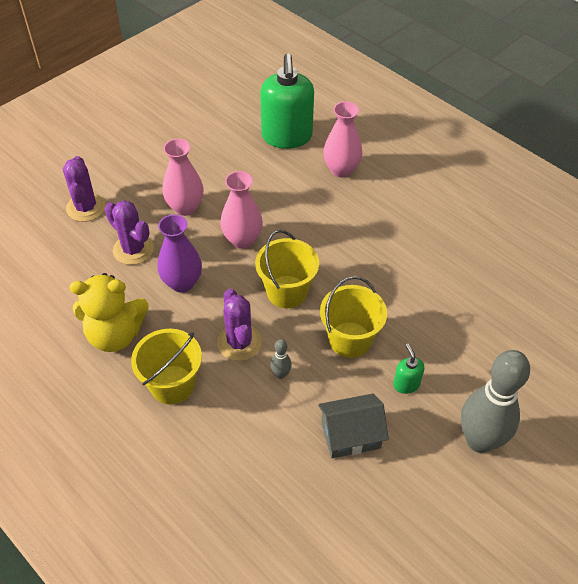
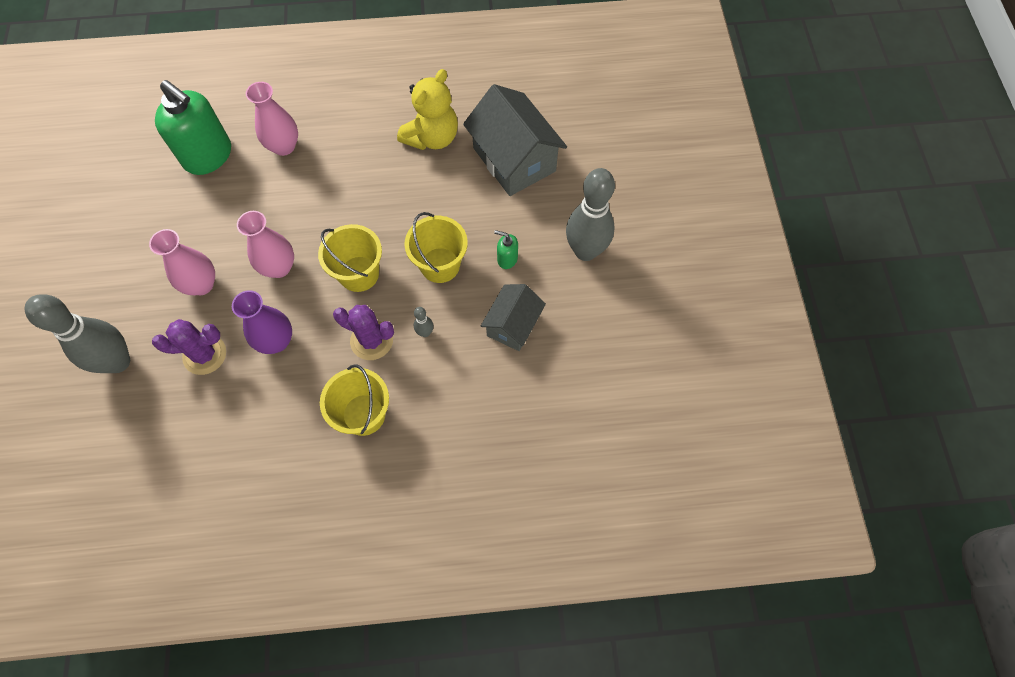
camera: 50 degrees left, 15 degrees up
purple cactus [63,156,106,222] -> grey bowling pin [25,294,130,373]
yellow teddy bear [69,273,149,352] -> yellow teddy bear moved to [397,69,458,150]
none -> grey house [463,84,567,196]

